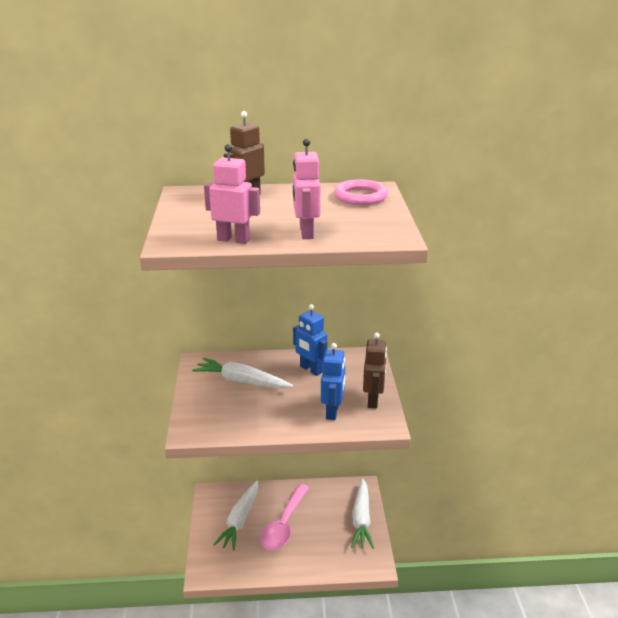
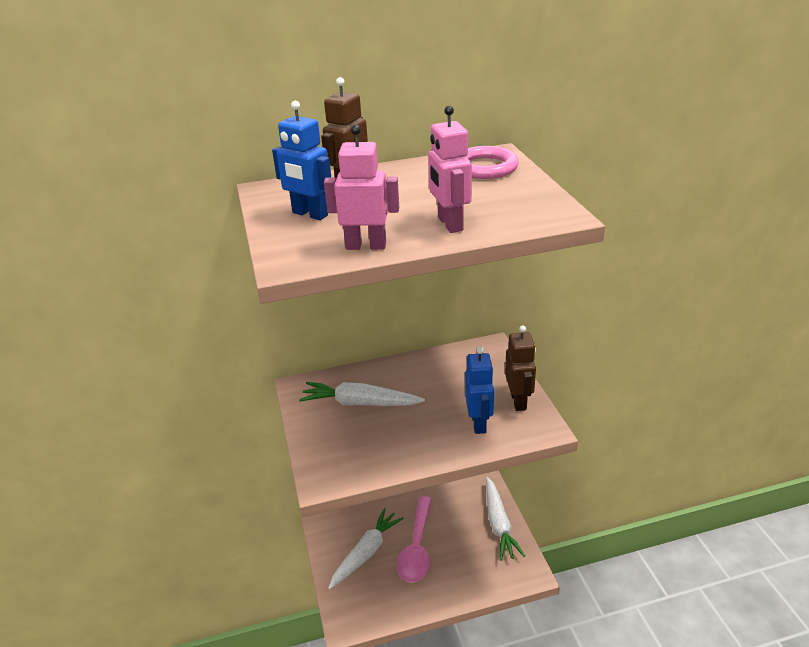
camera: 10 degrees left, 5 degrees up
white carrot [213,481,258,551] -> white carrot turned 150 degrees counterclockwise [329,508,404,589]
blue robot [293,304,327,376] -> blue robot moved to [272,101,331,220]

